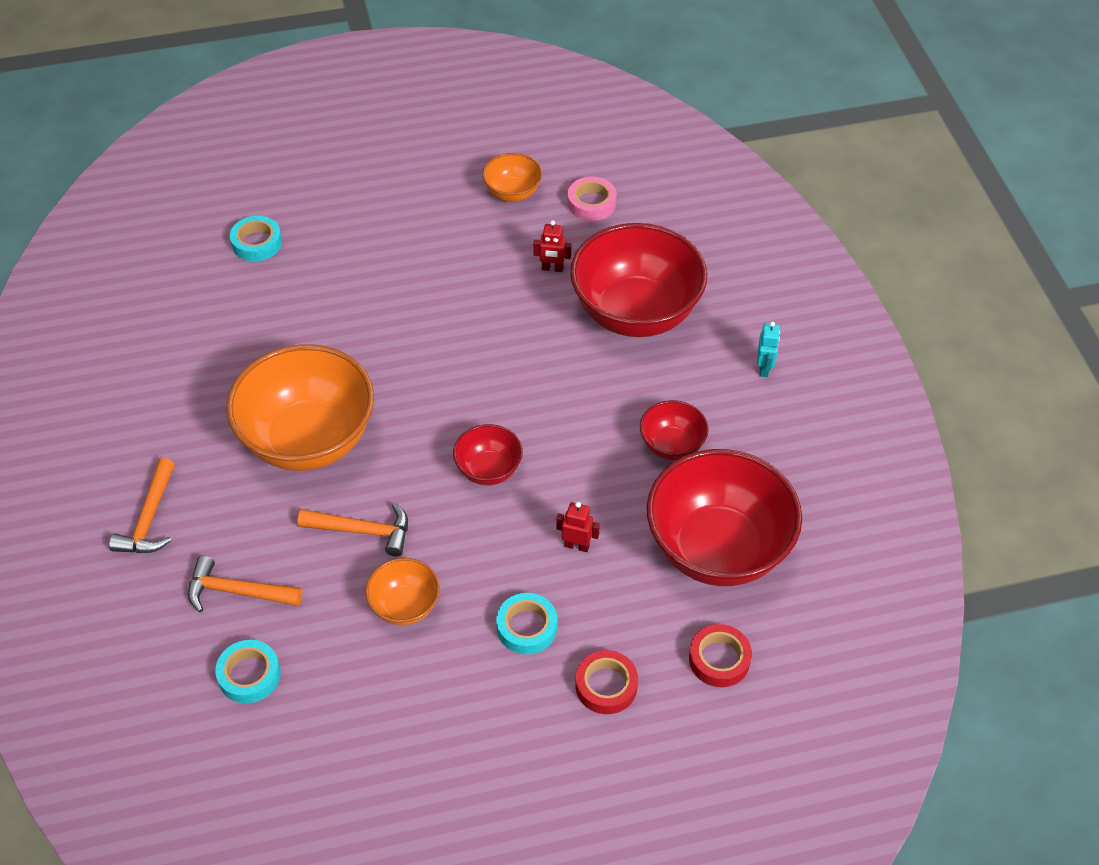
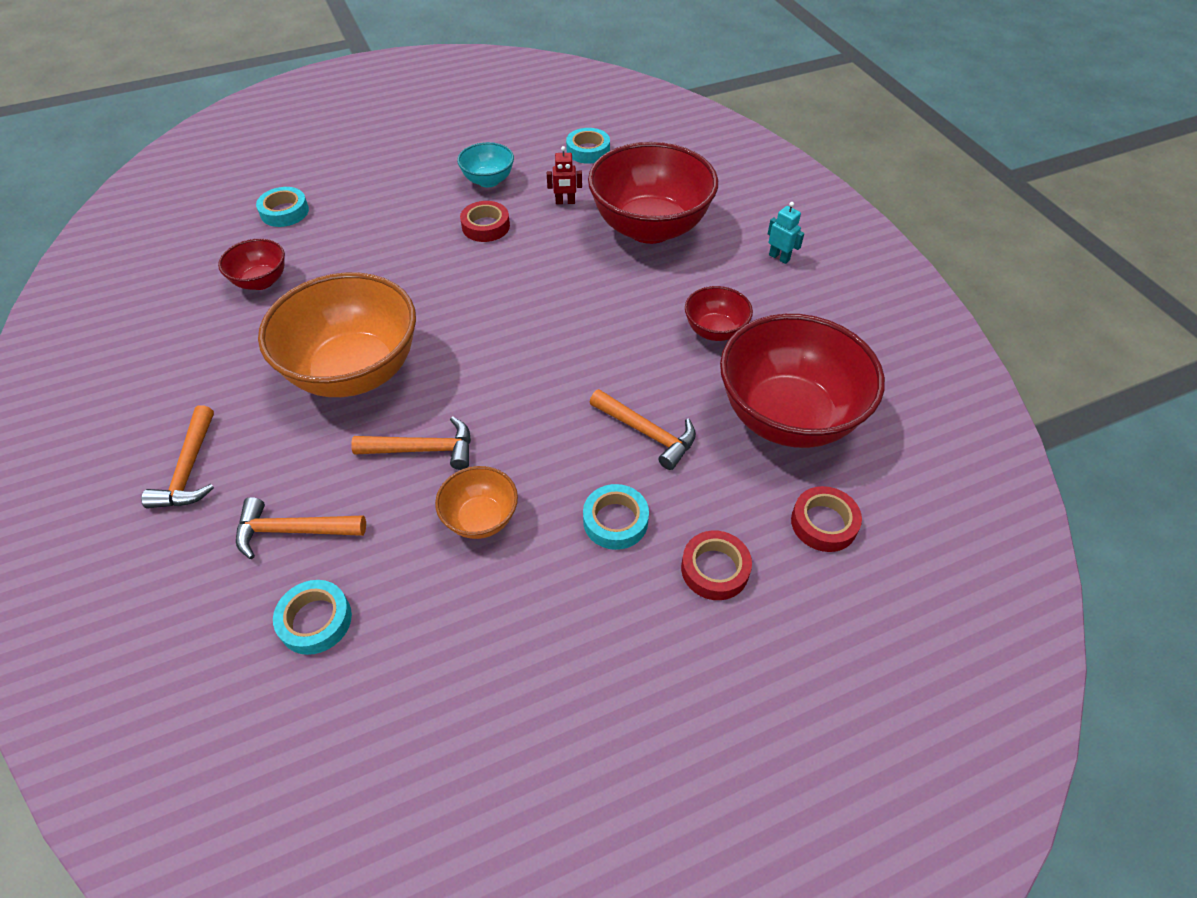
camera: 10 degrees left, 0 degrees up
red bowl [453,424,523,485] -> red bowl moved to [218,239,285,290]
orange bowl [482,153,542,202] -> none
red robot [556,502,600,552] -> orange hammer [589,389,696,470]
pink tape [568,177,616,221] -> turquoise tape [566,128,610,164]
turquoise robot [757,322,780,377] -> turquoise robot turned 45 degrees counterclockwise [768,202,804,264]
none -> turquoise bowl [457,142,514,188]
none -> red tape [460,201,510,242]

